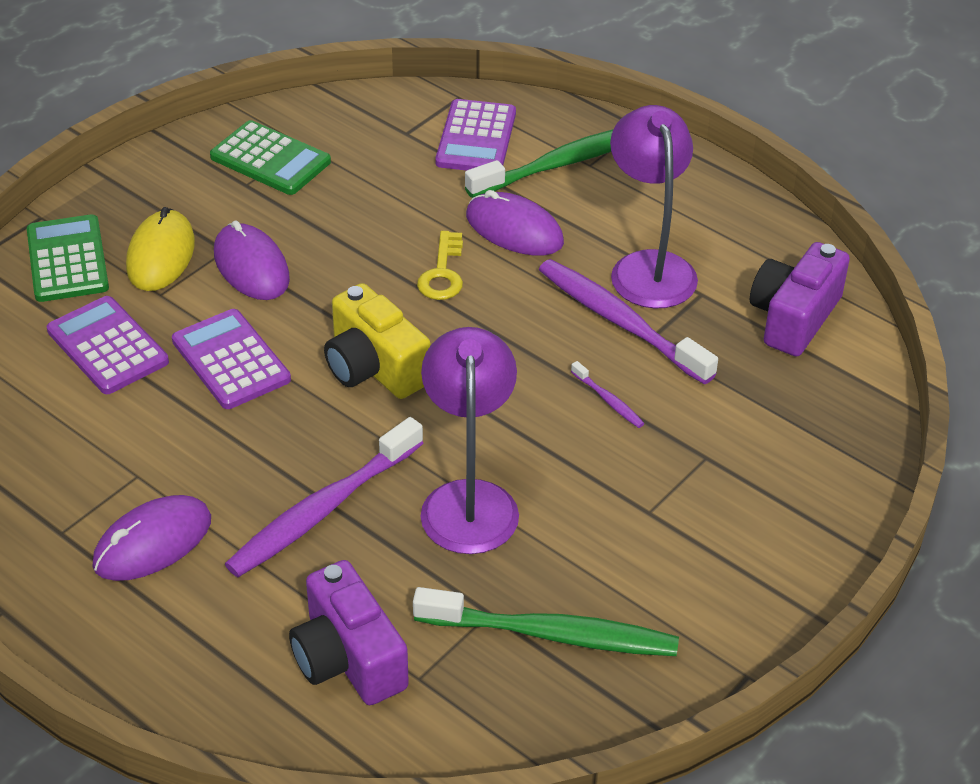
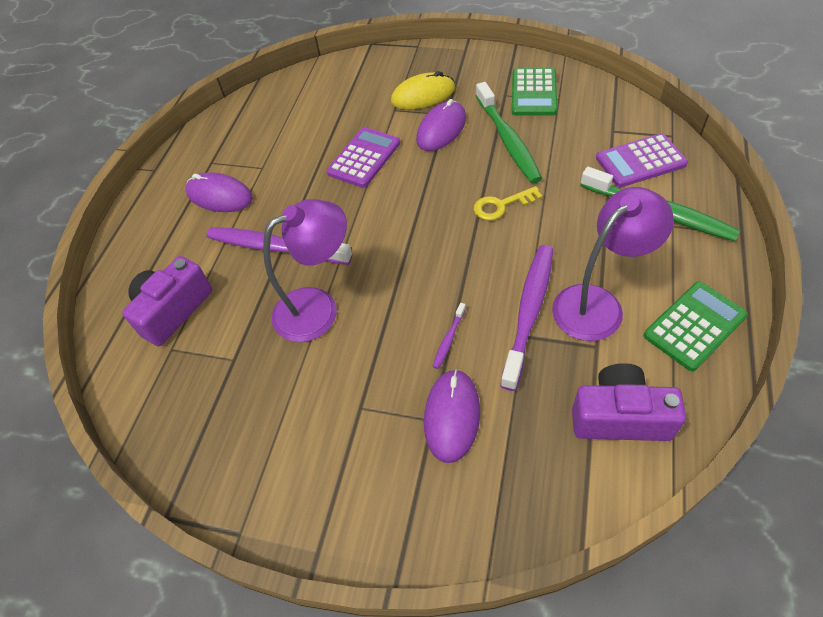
camera: 70 degrees right, 10 degrees up
green calculator [27,214,109,302] -> green calculator moved to [644,281,748,371]
purple calculator [47,296,169,394] -> none
yellow camera [324,283,431,399] -> none
green toothbrush [413,587,679,656] -> green toothbrush moved to [476,82,542,183]
purple mouse [466,190,564,256] -> purple mouse moved to [424,369,480,463]

